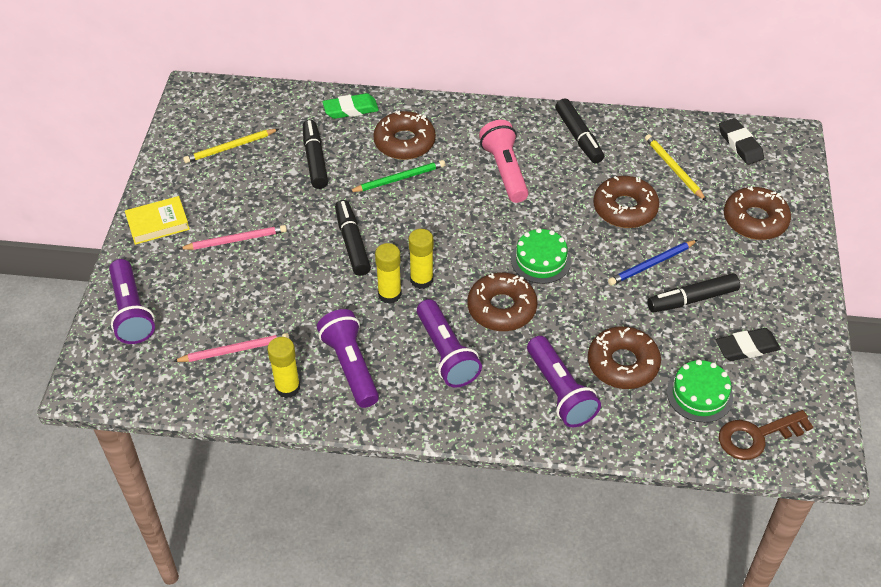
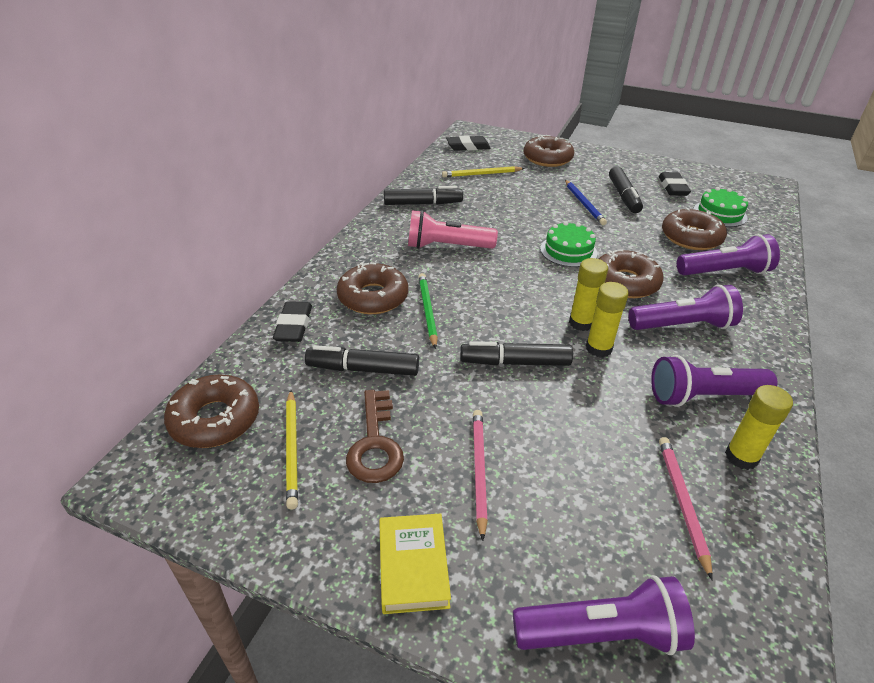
camera: 75 degrees left, 10 degrees down
green eraser [323,93,379,119] -> black eraser [273,301,312,342]
brown donut [593,176,659,228] -> brown donut moved to [164,375,259,448]
brown key [719,410,813,460] -> brown key moved to [346,390,404,483]

